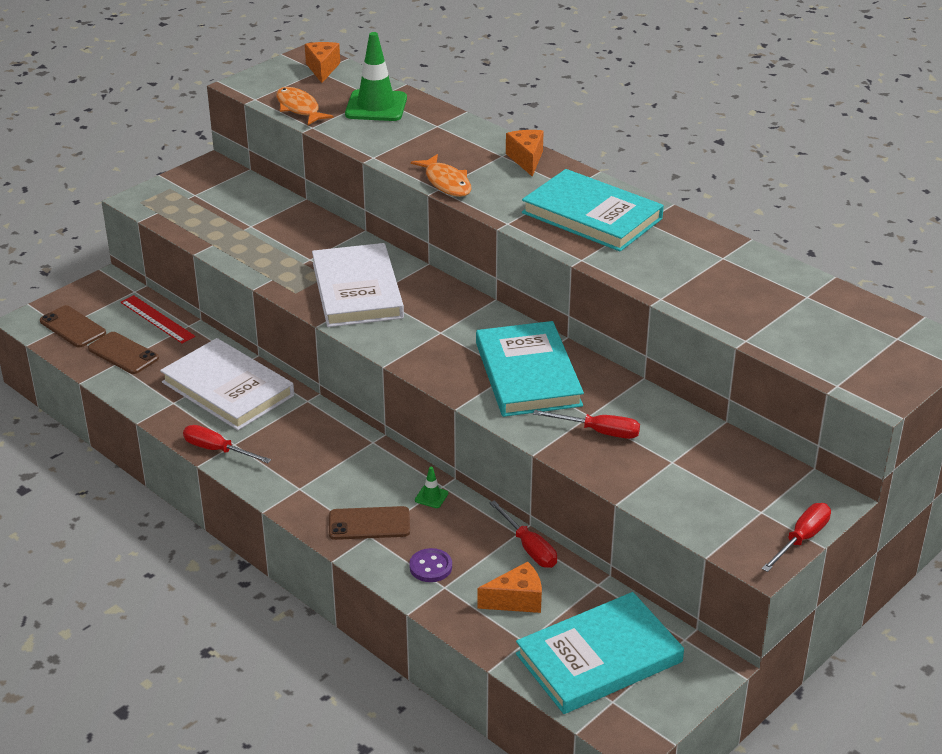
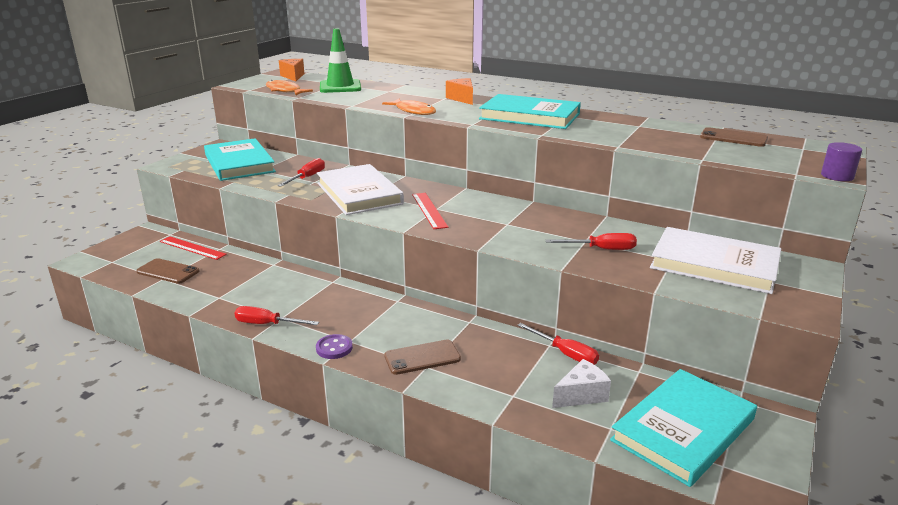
camera: 15 degrees left, 10 degrees down
brown phone [40,305,106,348] -> brown phone moved to [700,127,768,147]
white book [160,338,294,430] -> white book moved to [650,227,781,294]
purple button [409,548,452,582] -> purple button moved to [316,334,353,359]
green traffic cone [415,467,448,508] -> none
turquoise book [476,321,584,417] -> turquoise book moved to [204,138,276,181]
orange cheese [478,562,542,613] -> white cheese [552,359,611,408]
red screwdriver [761,503,831,572] -> red screwdriver moved to [277,158,325,187]
none -> red ruler [412,193,448,229]
none -> purple cylinder [821,142,862,181]

